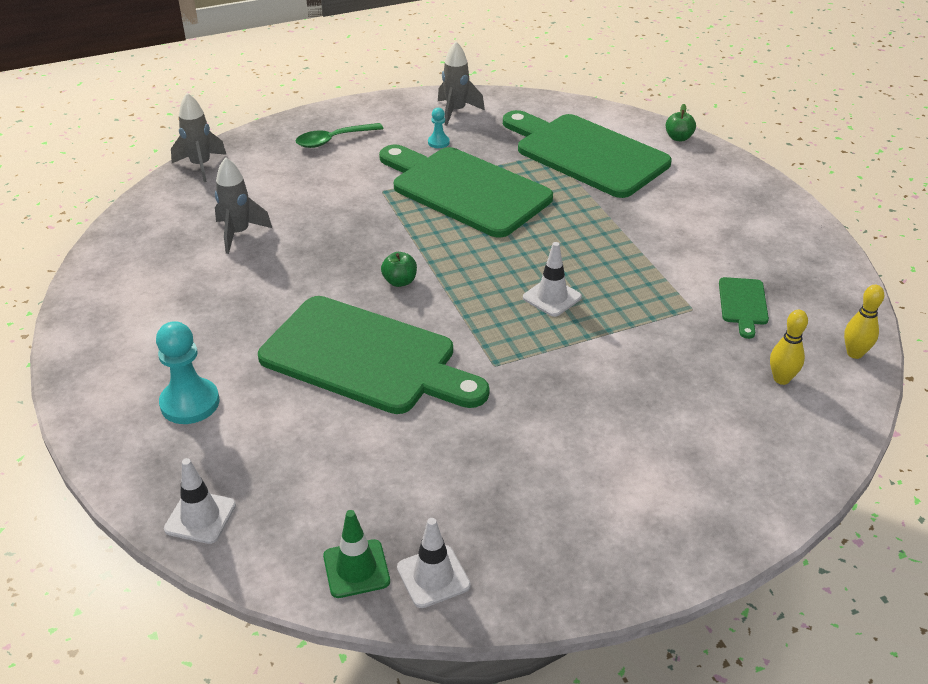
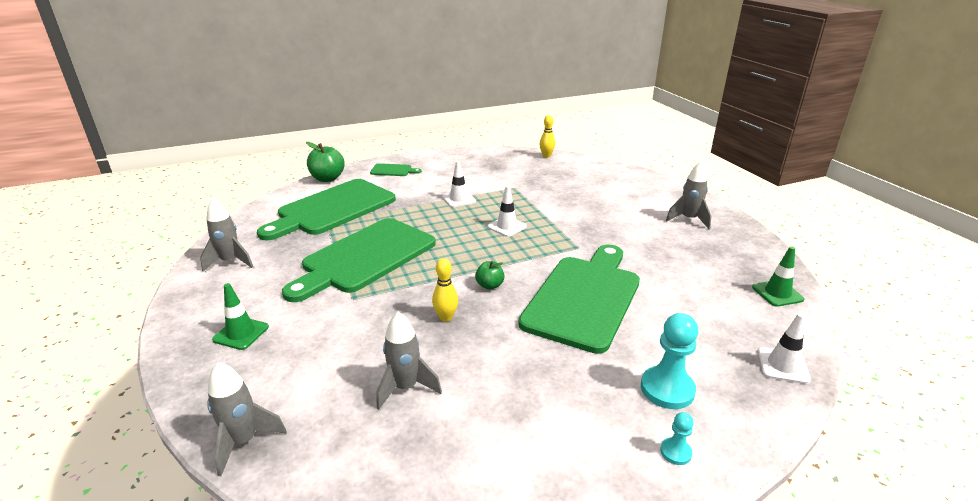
camera: 90 degrees left, 10 degrees down
green spoon [296,123,384,148] -> green traffic cone [212,283,269,350]
white traffic cone [397,518,471,608] -> white traffic cone moved to [442,161,476,207]
turquoise pawn [428,108,450,148] -> turquoise pawn moved to [660,412,694,465]
green apple [666,104,696,141] -> green apple [306,142,345,182], size x1.74
green cutting board [719,277,769,339] -> green cutting board moved to [370,163,422,176]
yellow bowling pin [770,310,808,385] -> yellow bowling pin moved to [432,258,458,322]
none -> grey rocket [666,162,711,229]

